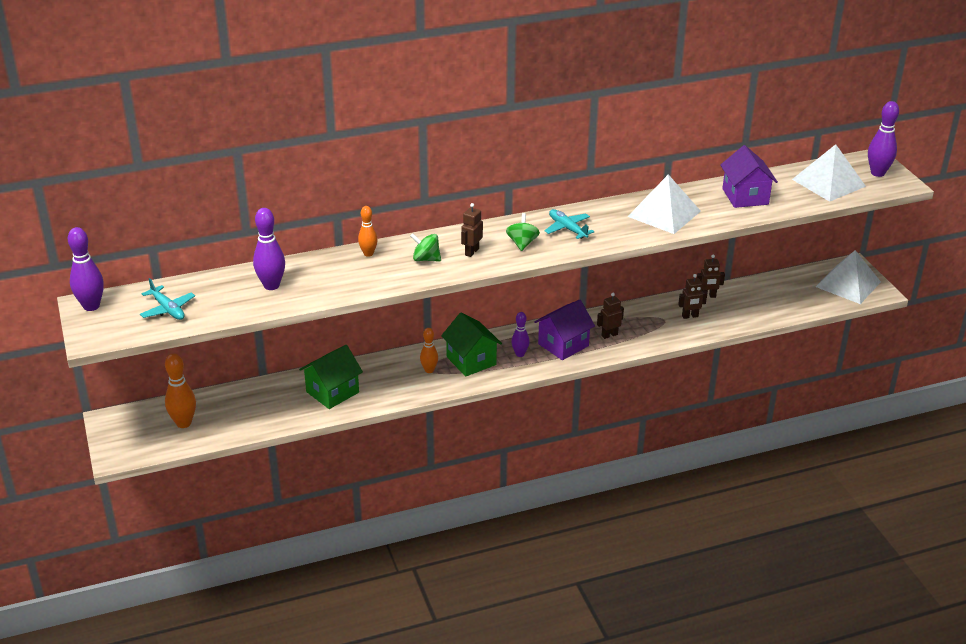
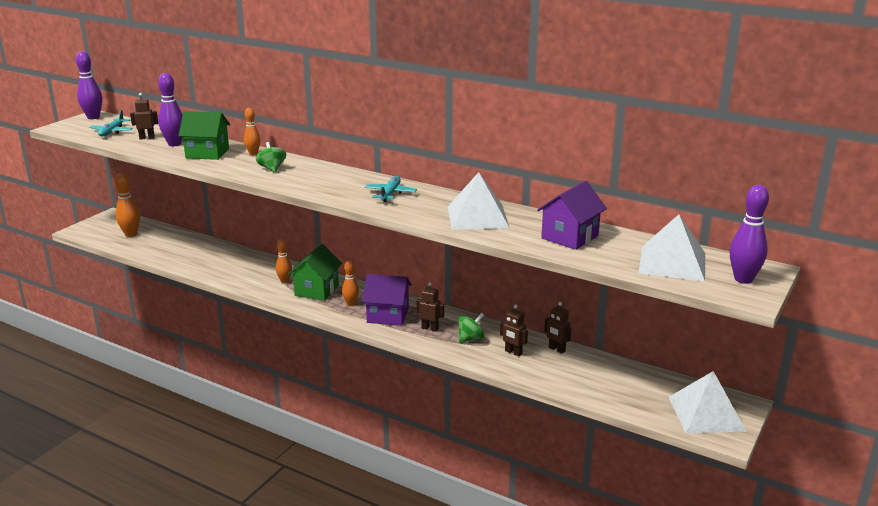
camera: 50 degrees right, 10 degrees down
green house [299,345,363,409] -> green house moved to [179,111,230,160]
brown robot [461,203,483,257] -> brown robot moved to [130,93,158,139]
green spinning top [506,213,540,251] -> green spinning top moved to [459,313,484,343]
purple bowling pin [511,312,530,357] -> orange bowling pin [342,260,359,306]

